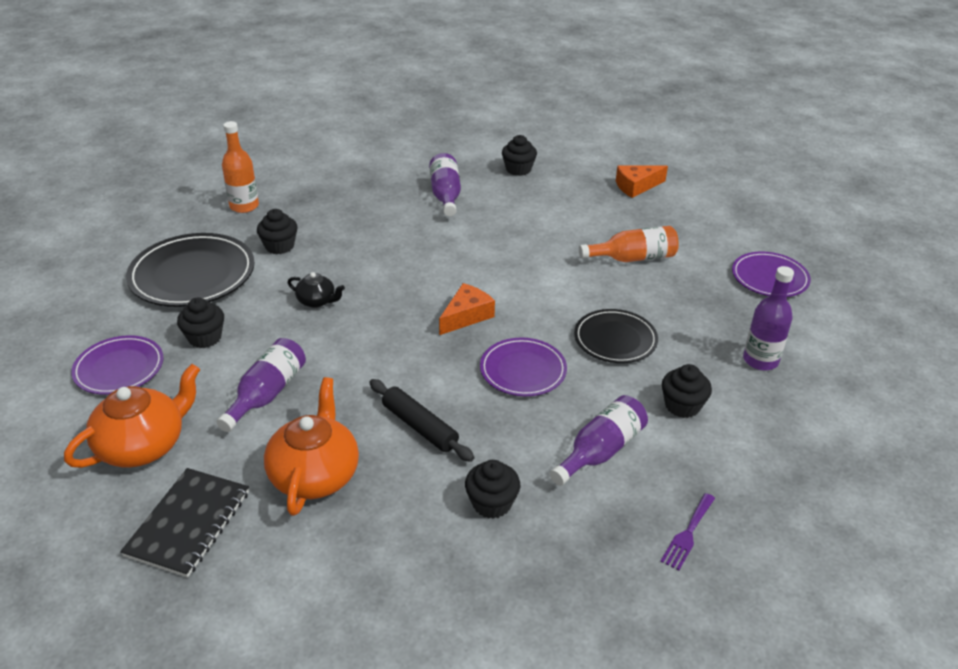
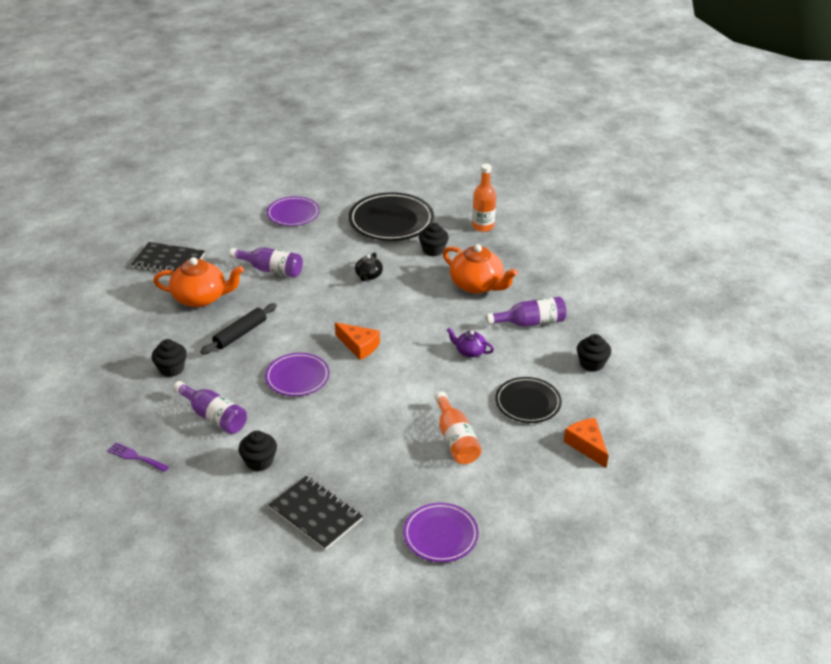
camera: 85 degrees right, 0 degrees up
orange teapot [64,364,200,468] -> orange teapot moved to [443,244,518,294]
black cupcake [177,297,224,348] -> none
black plate [574,309,658,363] -> black plate moved to [495,377,562,423]
purple bottle [743,266,794,371] -> black notebook [269,476,363,550]
none -> purple teapot [447,328,494,358]

